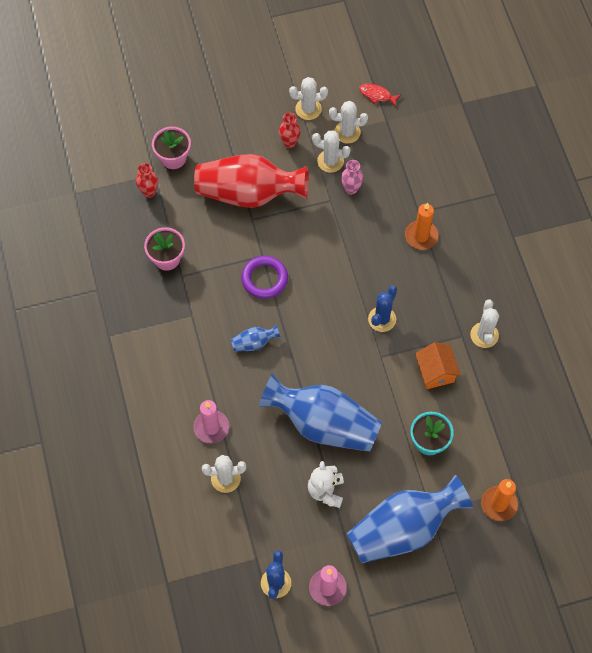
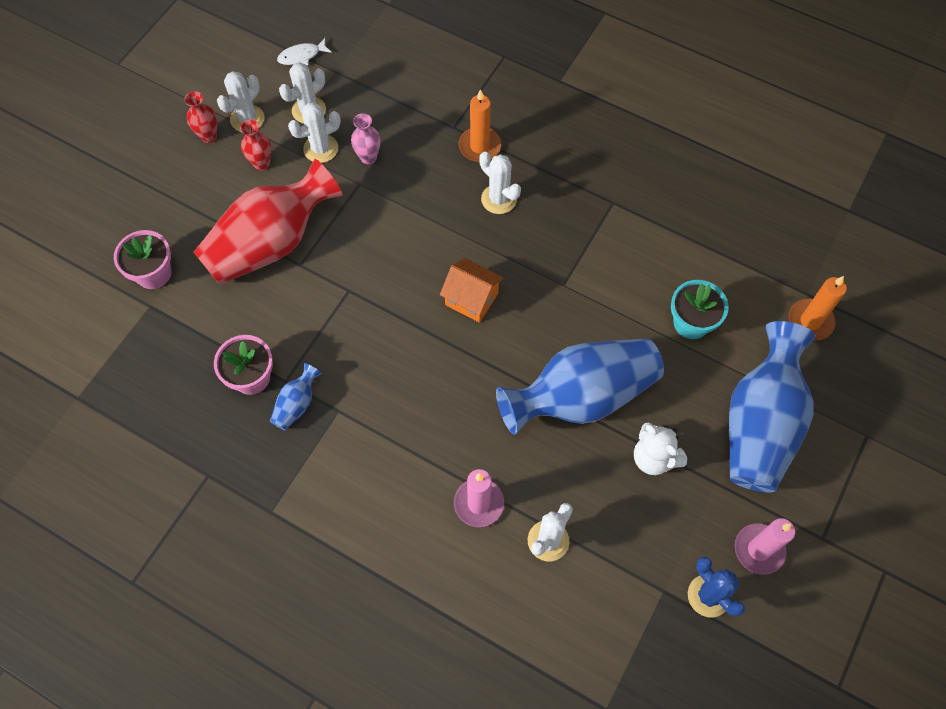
camera: 45 degrees left, 0 degrees up
red vase [136,163,158,198] -> red vase moved to [184,91,217,143]
blue vase [231,324,281,352] -> blue vase moved to [270,363,322,431]
purple ring [241,256,288,299] -> none
red fish [359,83,401,107] -> white fish [277,38,332,65]
blue cactus [368,285,397,332] -> none
orange house [415,342,461,389] -> orange house moved to [440,258,504,323]
white cactus [470,300,499,348] -> white cactus moved to [479,152,521,214]

